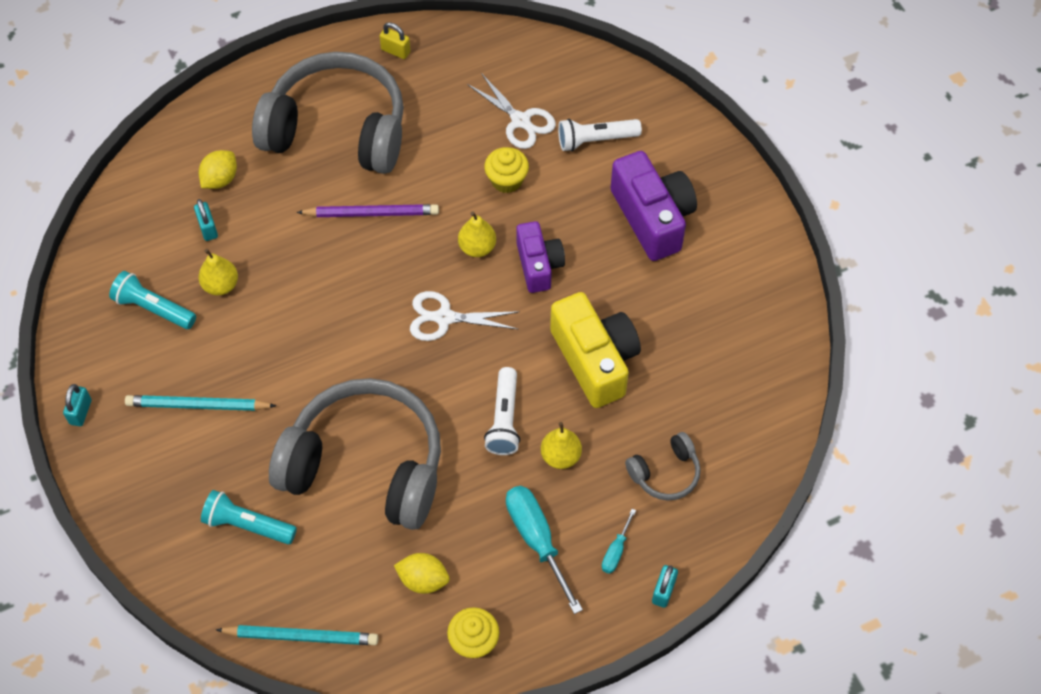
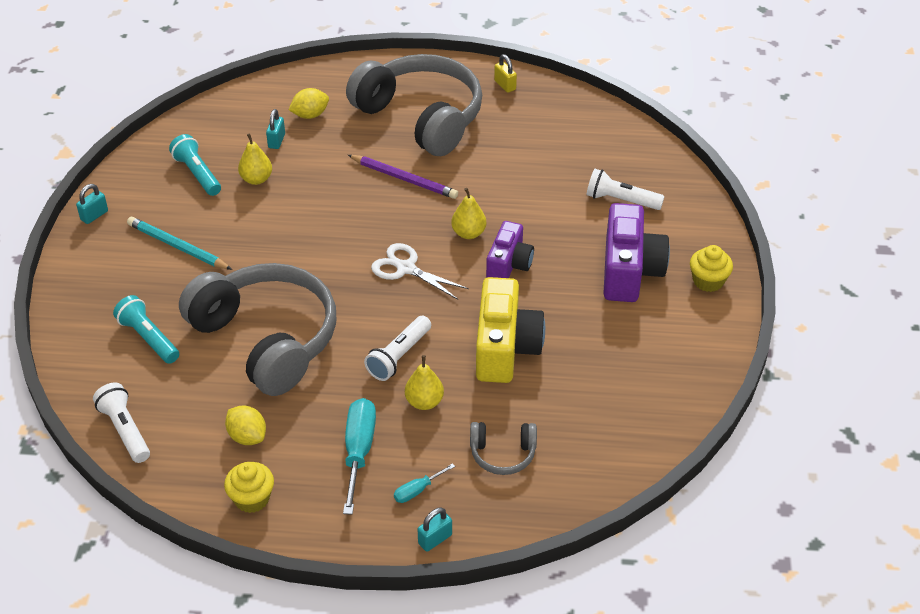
camera: 30 degrees right, 15 degrees down
turquoise pencil [216,625,378,645] -> white flashlight [93,383,150,463]
white scissors [467,73,556,149] -> none
yellow cupcake [484,147,529,193] -> yellow cupcake moved to [690,245,733,292]

